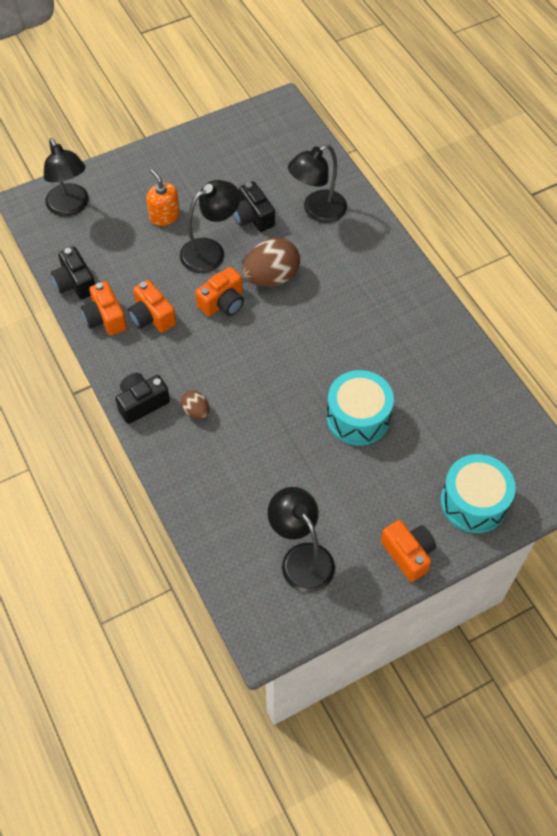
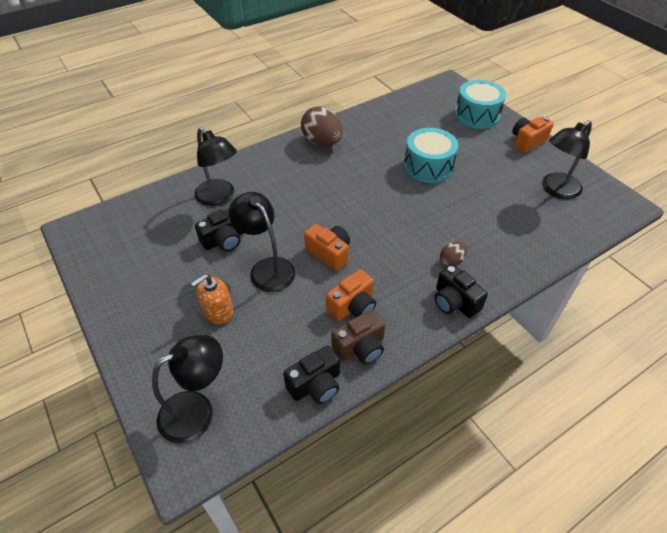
camera: 95 degrees left, 10 degrees down
orange camera [81,281,127,335] -> brown camera [332,310,385,365]
brown egg [243,238,300,287] -> brown egg moved to [301,106,343,146]

